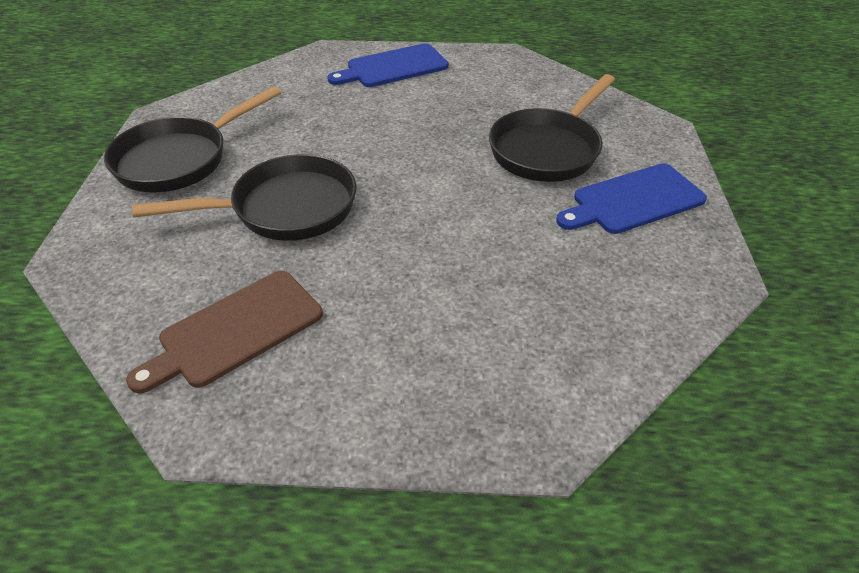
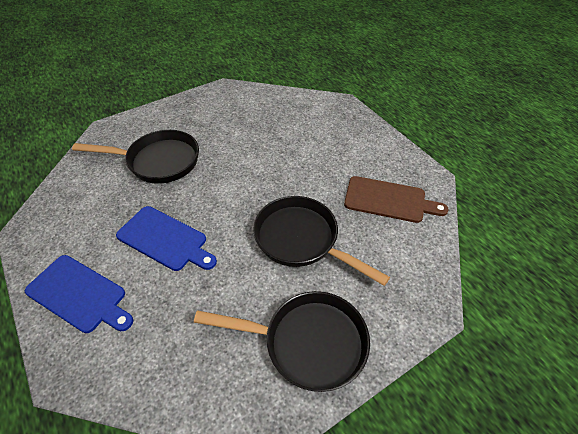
camera: 125 degrees left, 5 degrees up
blue cutting board [556,163,707,234] -> blue cutting board moved to [116,206,217,271]

